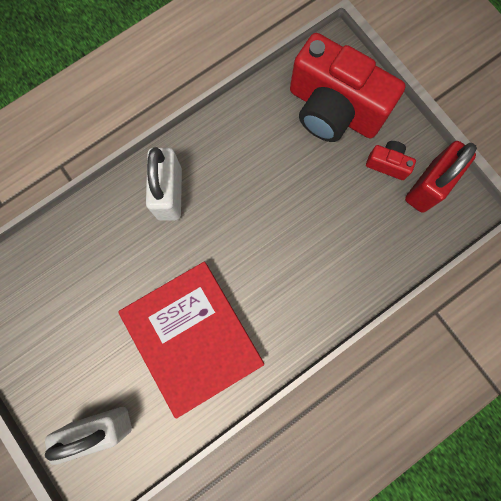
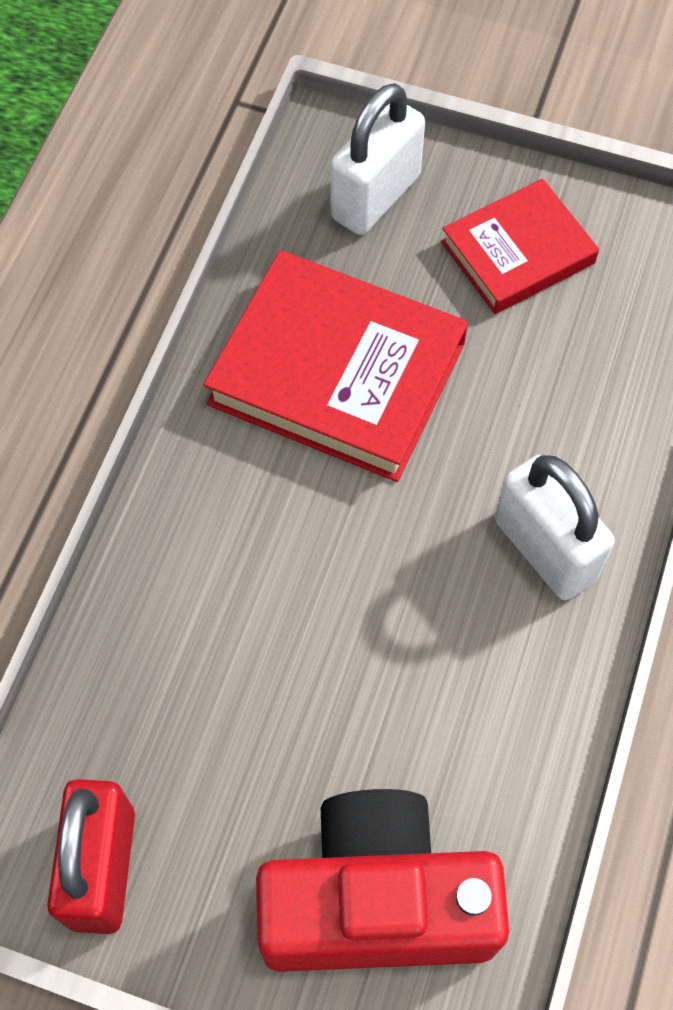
camera: 145 degrees right, 15 degrees down
red camera [366,141,416,180] -> none
none -> red book [441,179,599,314]

